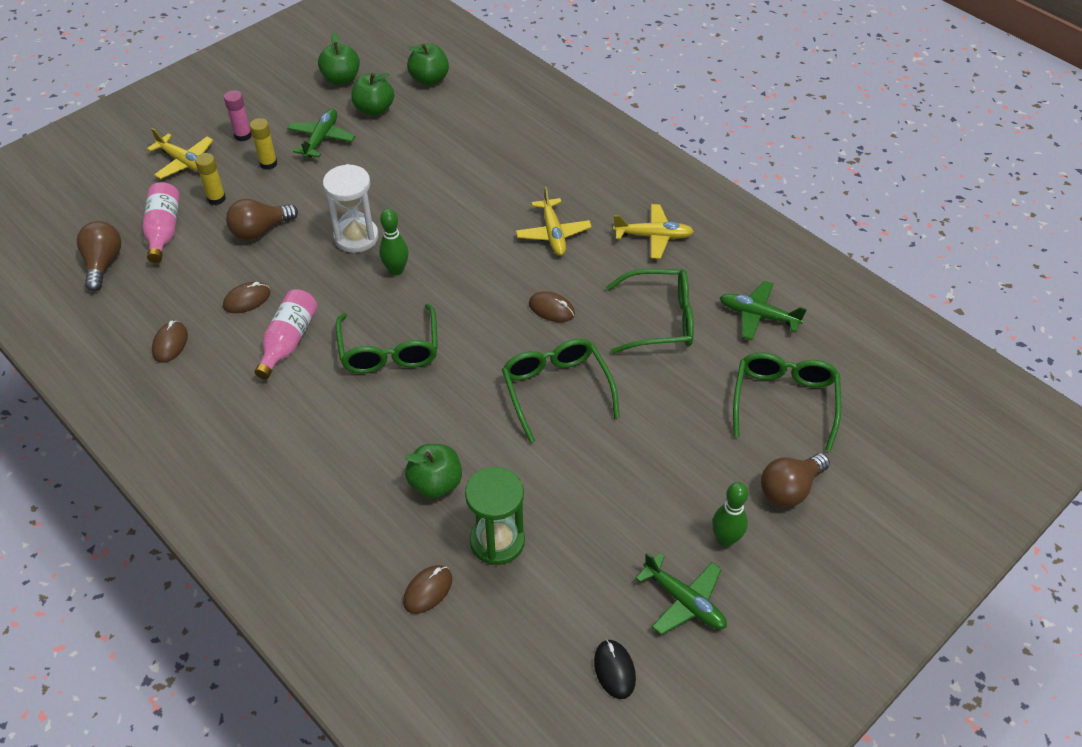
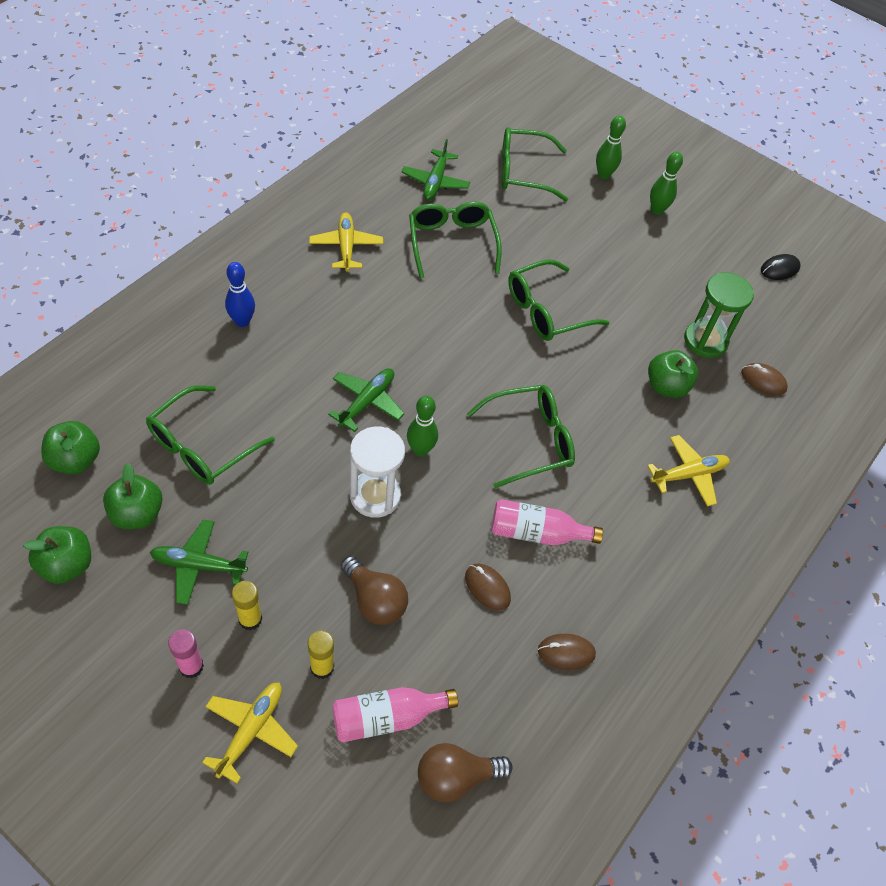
camera: 105 degrees left, 5 degrees up
yellow plane [516,187,592,256] -> yellow plane moved to [647,435,730,507]
brown mouse [529,291,575,322] -> none
green plane [635,553,727,635] -> green plane moved to [328,368,404,432]
brown light bulb [761,453,830,507] -> green bowling pin [596,116,626,179]
none -> green glasses [146,385,275,485]
none -> blue bowling pin [225,262,255,327]

